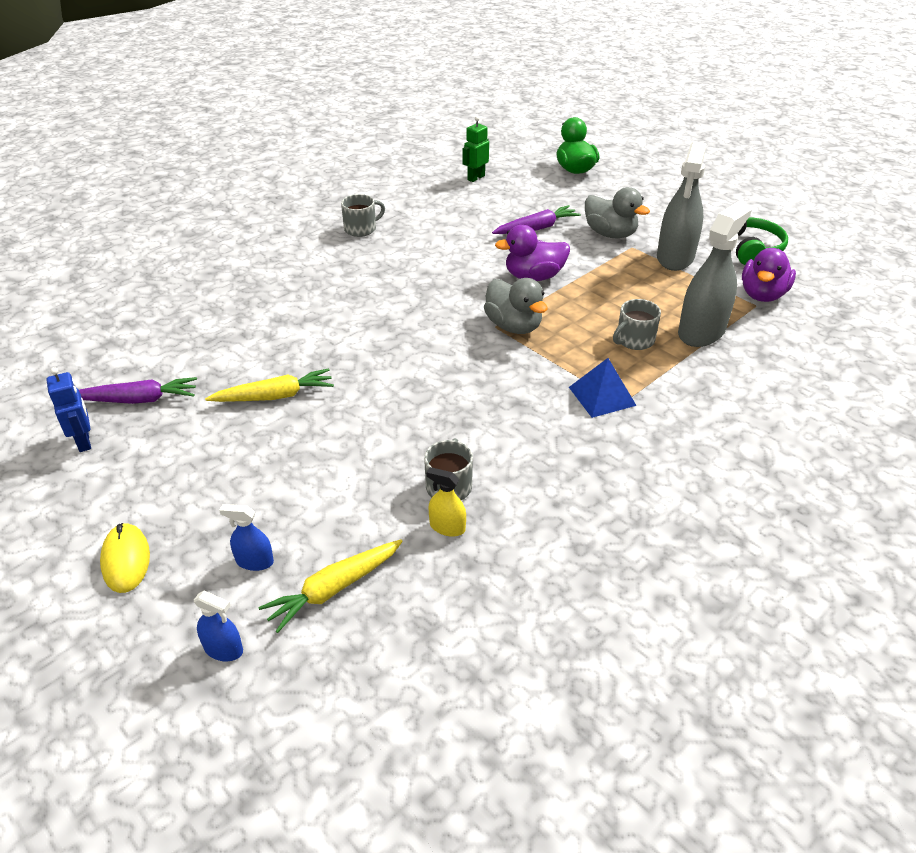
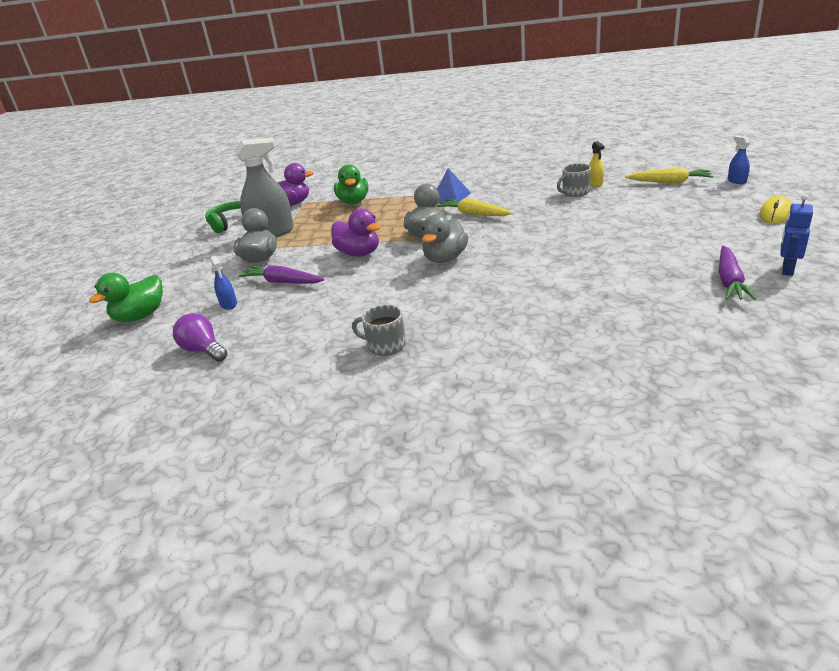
camera: 125 degrees left, 10 degrees down
purple carrot [79,377,197,404] -> purple carrot turned 120 degrees counterclockwise [719,246,756,300]
yellow carrot [205,368,334,402] -> yellow carrot moved to [436,198,513,216]
blue spray bottle [219,504,274,571] -> blue spray bottle moved to [210,256,237,310]
green robot [463,116,489,182] -> purple light bulb [173,313,227,362]
grey mug [613,299,661,350] -> none
grey spray bottle [678,202,752,347] -> green duck [334,164,368,204]
none -> grey duck [422,214,468,263]

